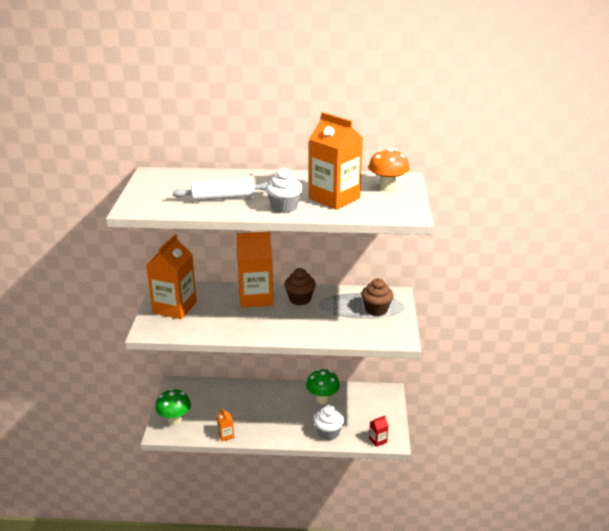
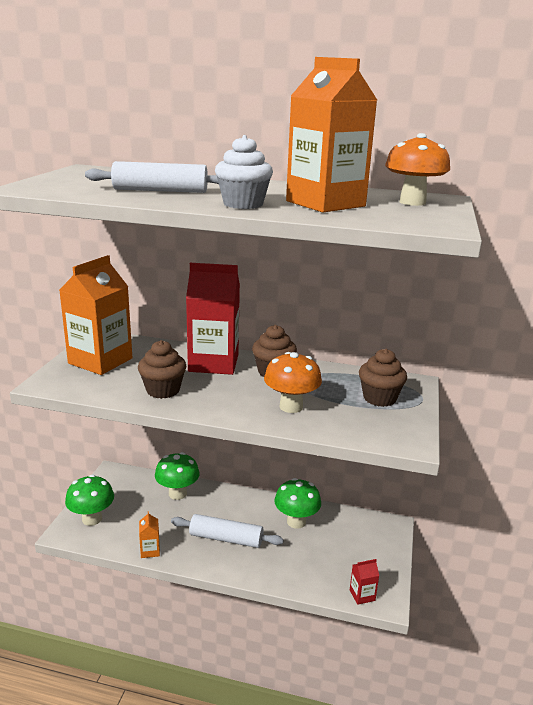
camera: 10 degrees right, 5 degrees down
orange carton [237,232,273,308] -> red carton [186,263,240,375]
white cupcake [314,405,344,441] -> none
none -> brown cupcake [138,340,186,399]
none -> green mushroom [155,452,200,500]
none -> white rolling pin [171,514,284,548]
none -> orange mushroom [264,352,322,413]

